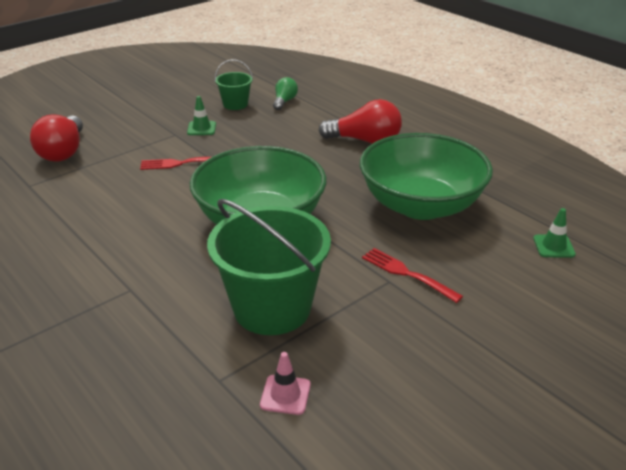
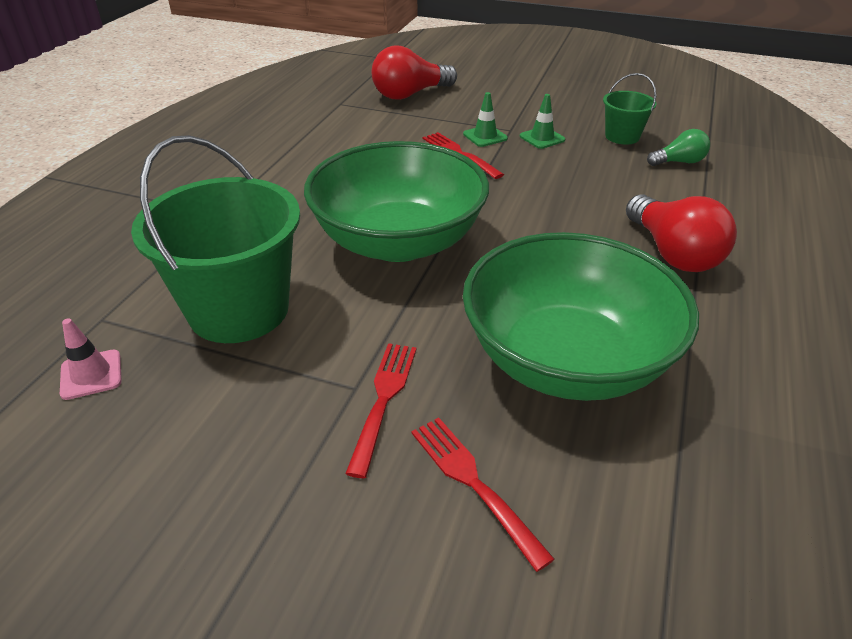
camera: 60 degrees right, 5 degrees up
green traffic cone [533,208,576,258] -> green traffic cone moved to [463,92,508,147]
none -> red fork [411,418,555,572]

